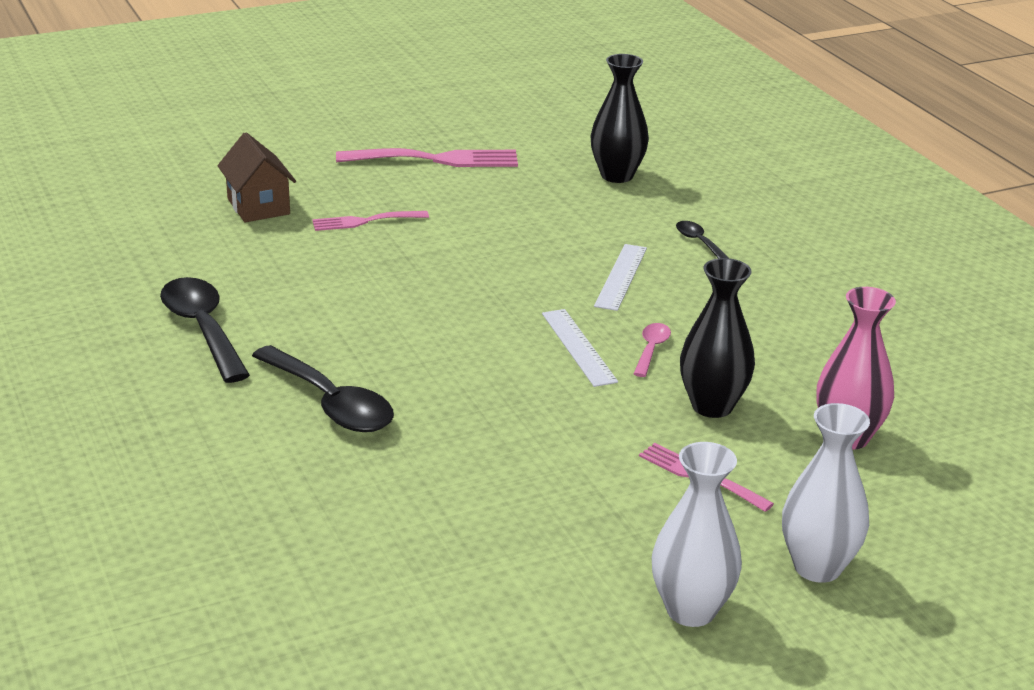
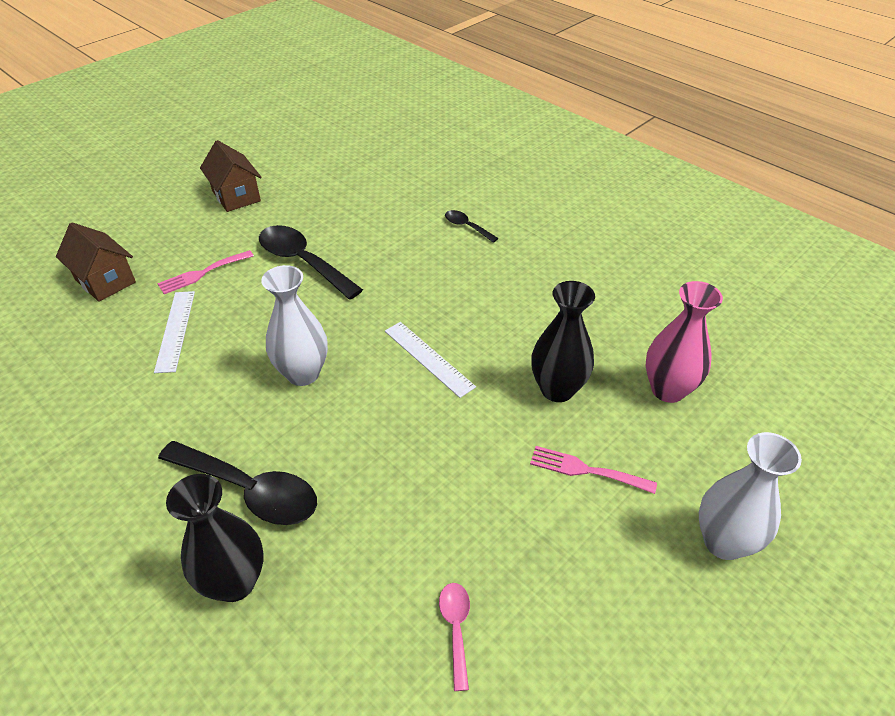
camera: 20 degrees left, 15 degrees up
black spoon [160,277,250,383] -> black spoon moved to [259,225,363,300]
pink fork [336,148,518,167] -> brown house [200,140,262,212]
black vase [591,54,649,183] -> black vase moved to [166,474,264,602]
white ruler [594,244,647,311] -> white ruler moved to [154,291,195,373]
pink spoon [633,323,671,377] -> pink spoon moved to [439,583,470,691]
white vase [652,442,742,627] -> white vase moved to [261,265,328,386]

